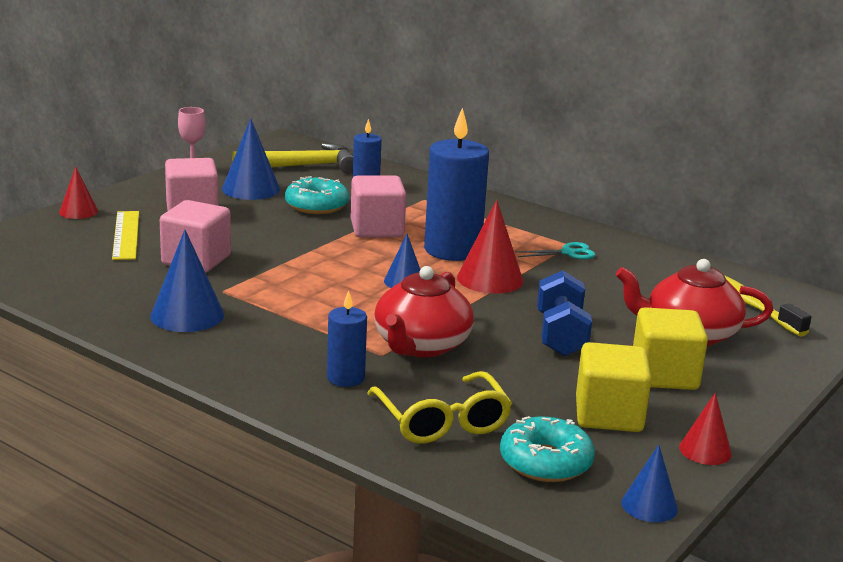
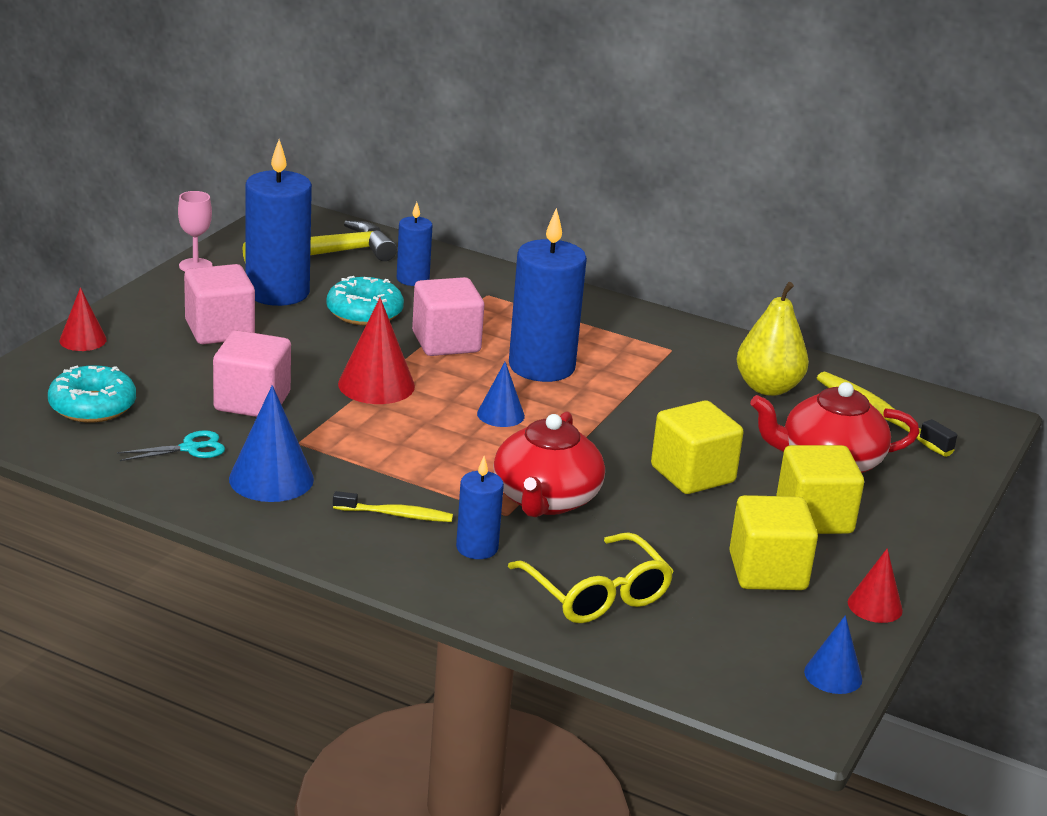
camera: 10 degrees left, 5 degrees up
yellow ruler [112,211,139,260] -> none
blue cone [222,118,280,200] -> blue candle [245,140,312,306]
red cone [457,200,523,294] -> red cone moved to [338,298,415,404]
turquoise donut [500,416,595,482] -> turquoise donut moved to [48,365,136,423]
turquoise scissors [515,242,595,259] -> turquoise scissors moved to [117,430,225,461]
blue dumbbell [537,270,592,356] -> yellow cube [651,400,744,494]
none -> yellow toothbrush [333,491,453,522]
none -> yellow pear [737,282,809,396]

